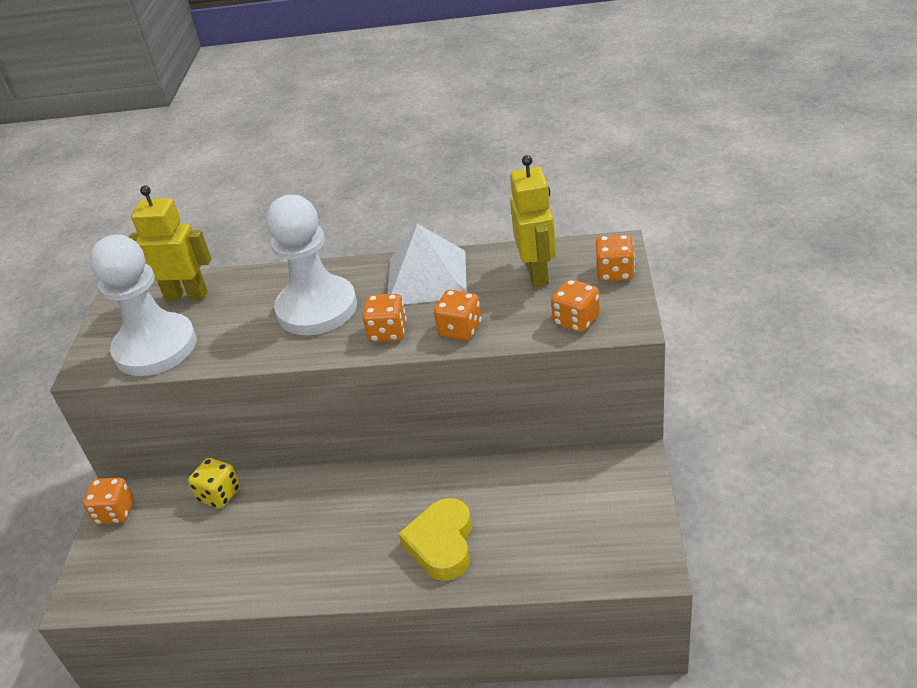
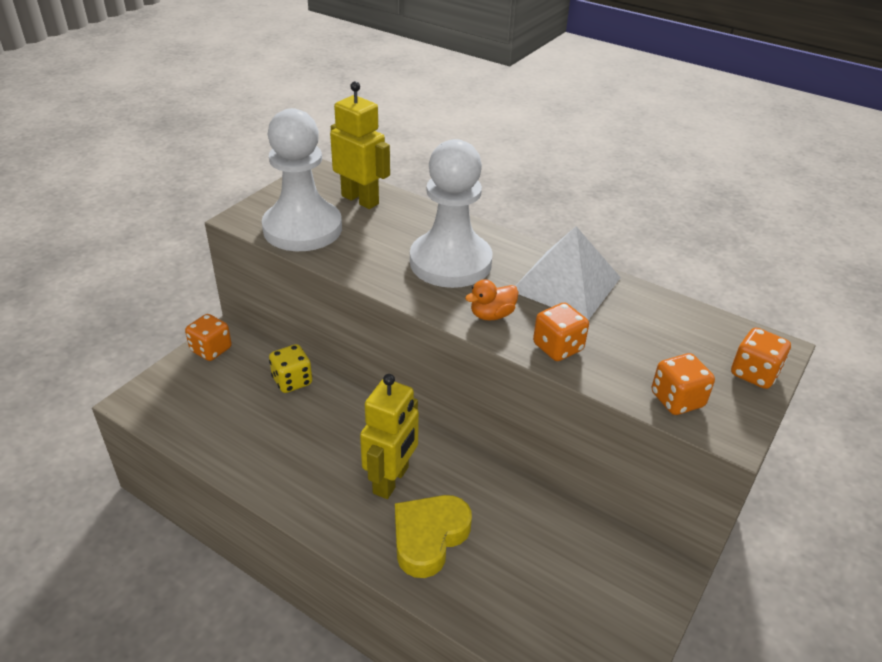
camera: 25 degrees right, 0 degrees up
orange dice [362,294,407,342] -> orange duck [465,279,519,321]
yellow robot [510,155,556,287] -> yellow robot moved to [360,374,419,499]

